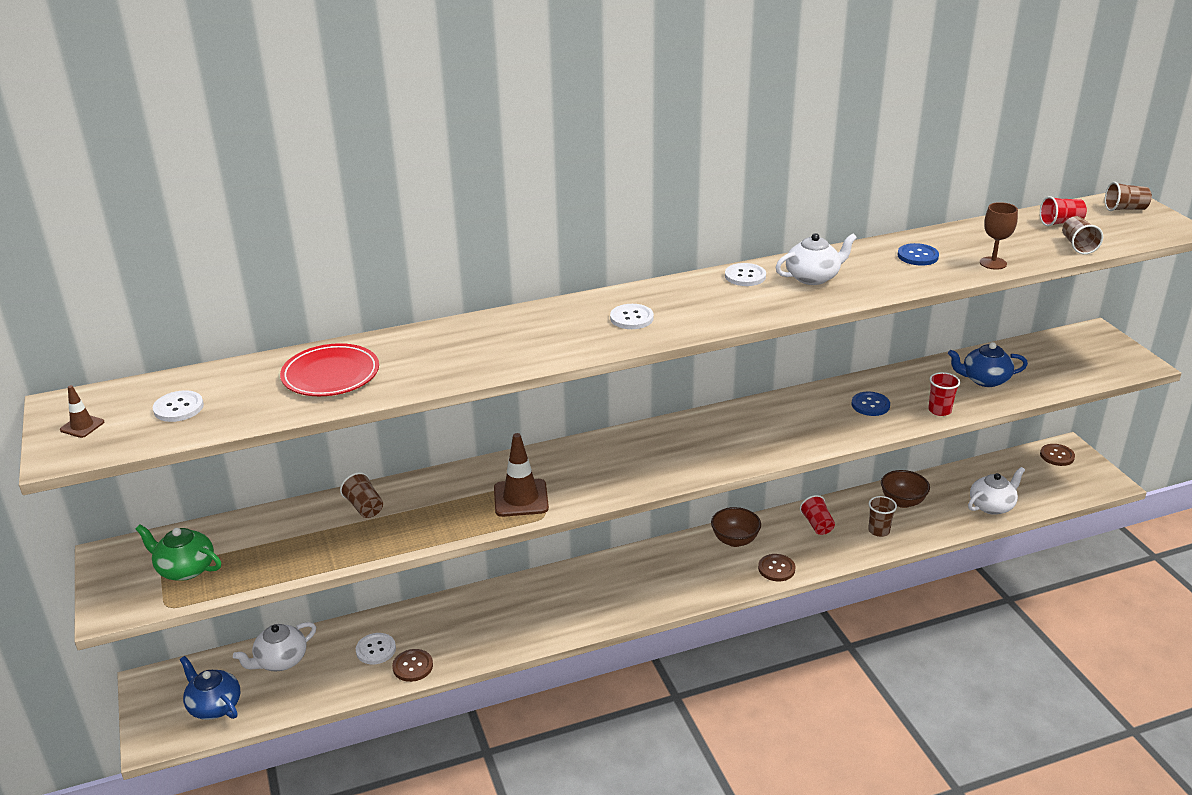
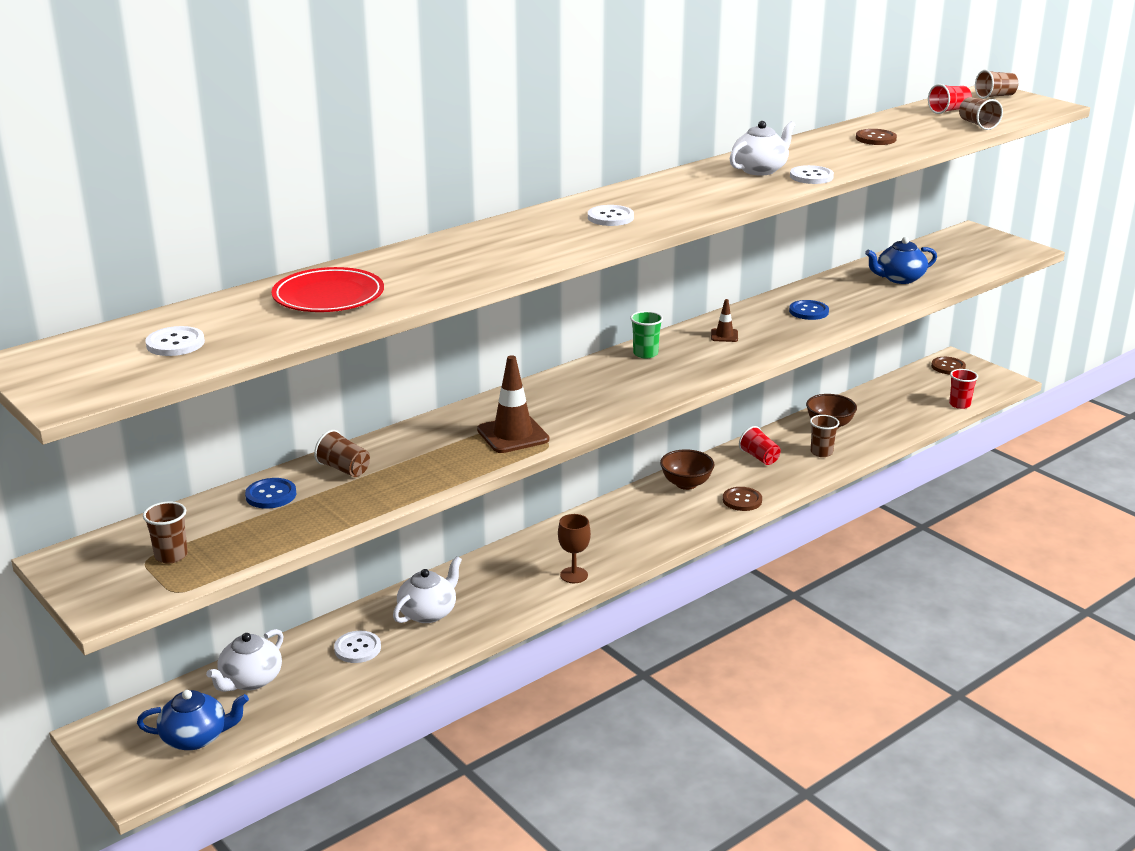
camera: 20 degrees left, 5 degrees down
brown traffic cone [60,385,104,438] -> brown traffic cone moved to [711,299,738,342]
green teapot [135,524,221,581] -> brown cup [143,501,188,564]
blue teapot [180,656,240,720] -> blue teapot turned 150 degrees clockwise [137,690,249,750]
brown button [392,649,433,682] -> brown button moved to [856,129,897,145]
white button [725,263,766,286] -> white button moved to [790,165,834,184]
blue button [898,243,939,266] -> blue button moved to [245,478,296,509]
red cup [928,372,960,416] -> red cup moved to [949,369,978,409]
white teapot [968,467,1025,515] -> white teapot moved to [393,556,462,623]
brown goblet [980,202,1018,270] -> brown goblet moved to [558,514,591,583]
none -> green cup [630,311,663,359]

